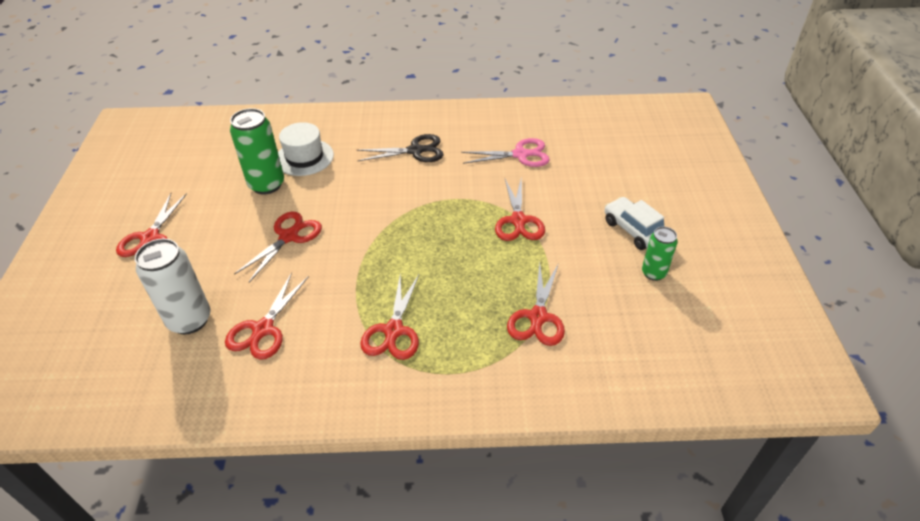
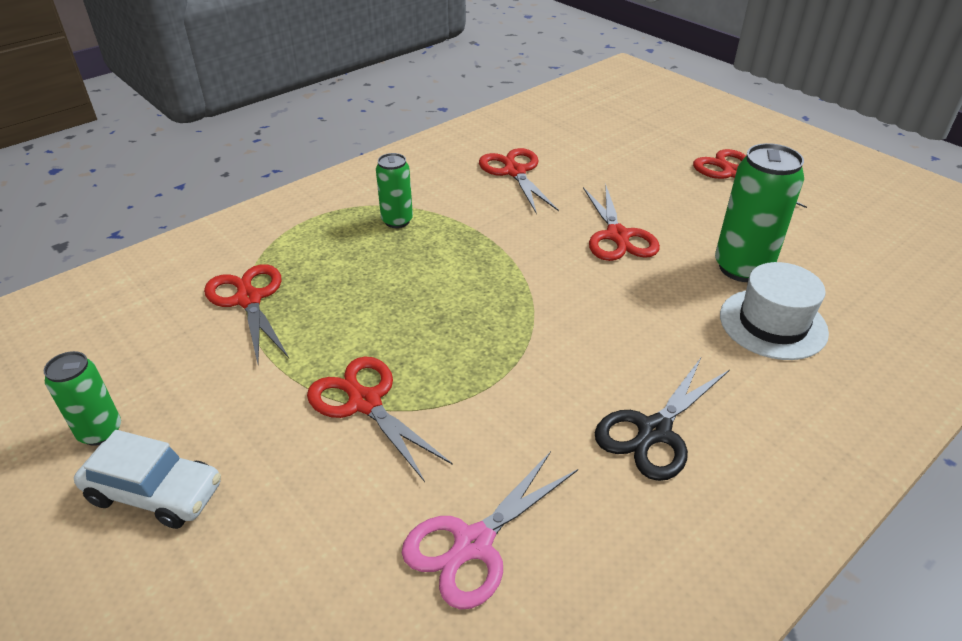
camera: 140 degrees right, 5 degrees down
white can [135,238,211,334] -> none
red scissors [360,273,419,360] -> green can [376,153,413,228]

